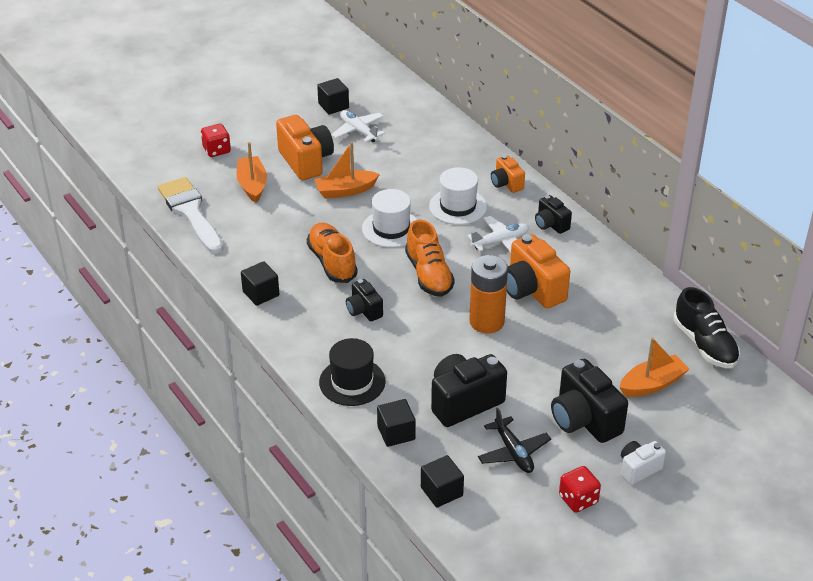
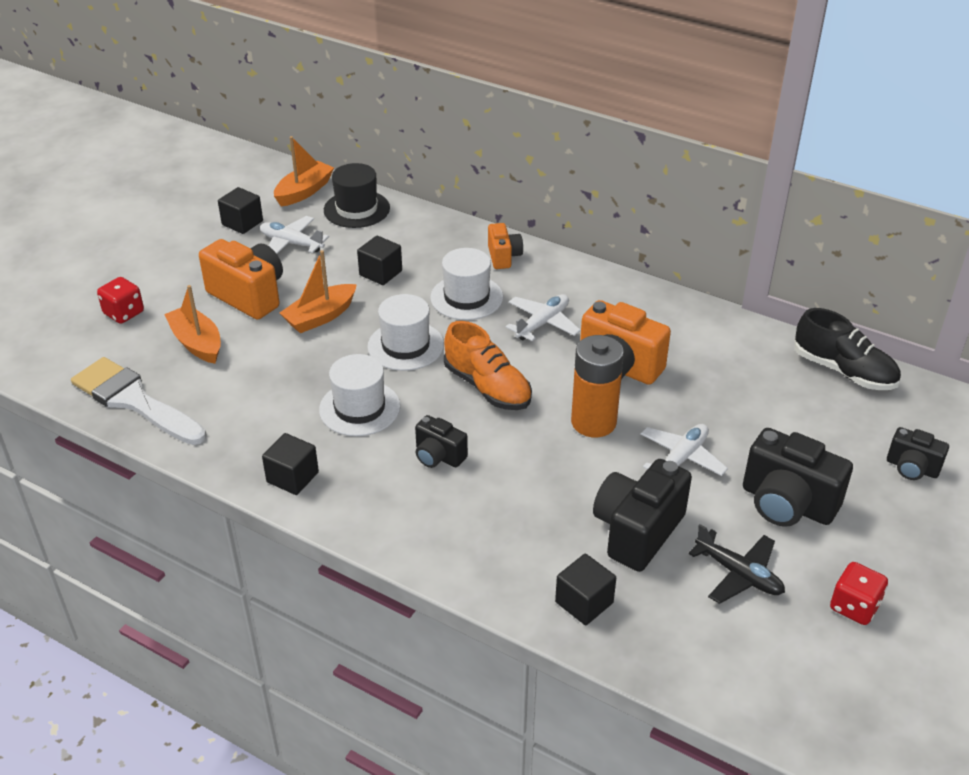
camera: 25 degrees left, 0 degrees up
orange shoe [307,223,358,283] -> white hat [319,354,400,436]
black hat [319,338,386,406] -> black hat moved to [324,163,390,228]
black cube [421,455,464,508] -> black cube moved to [357,236,402,285]
orange camera [491,155,525,193] -> orange camera turned 135 degrees counterclockwise [488,223,523,269]
black camera [535,195,572,234] -> black camera moved to [887,427,949,480]
orange boat [619,338,689,397] -> orange boat moved to [274,136,334,207]
white camera [621,441,666,485] -> none
none -> white plane [640,424,728,476]

